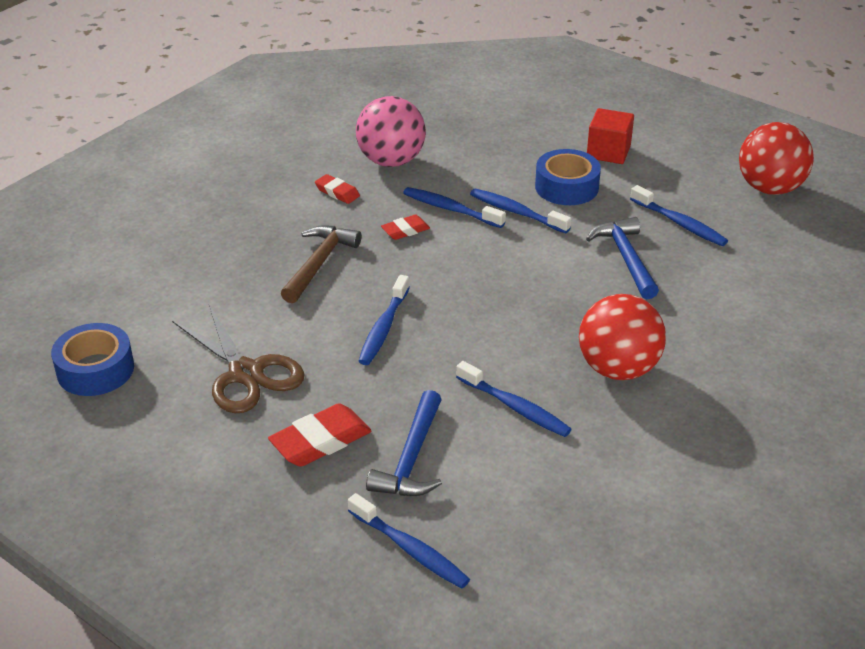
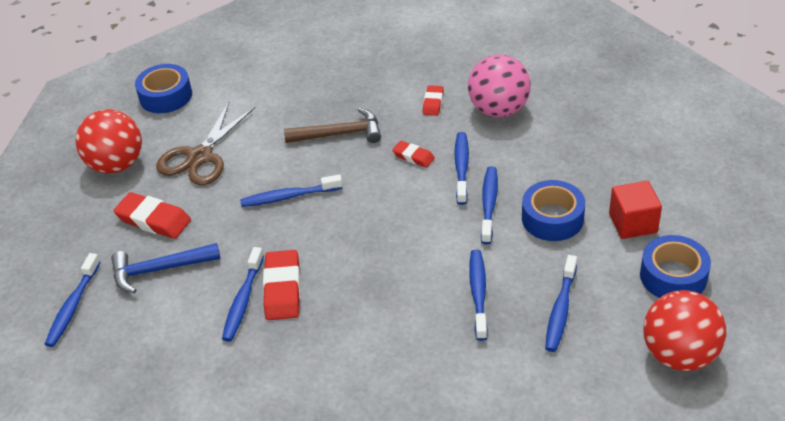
camera: 65 degrees right, 5 degrees up
red ball [579,294,666,380] -> red ball moved to [76,109,142,174]
blue hammer [586,217,659,299] -> blue toothbrush [469,250,488,341]
none -> red eraser [263,250,300,320]
none -> blue tape [640,235,711,298]

